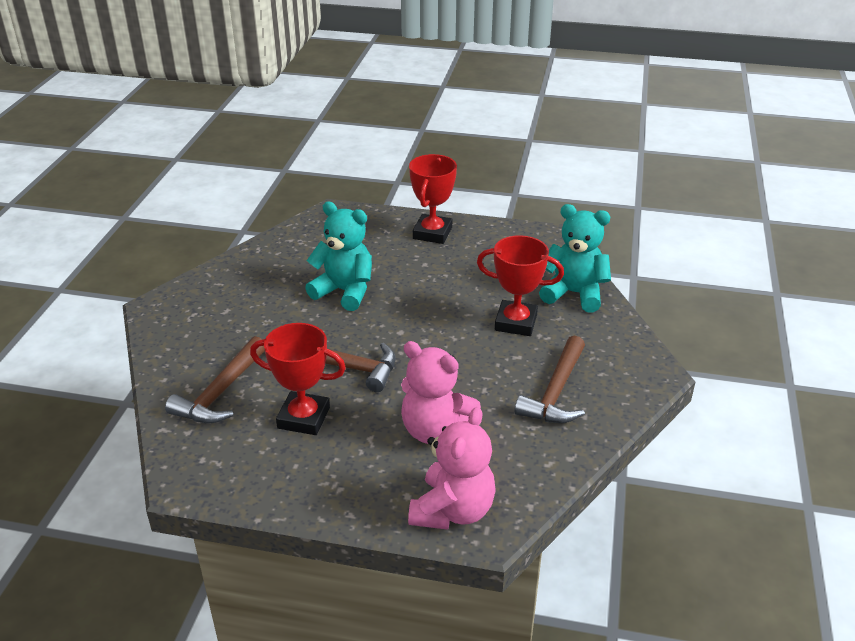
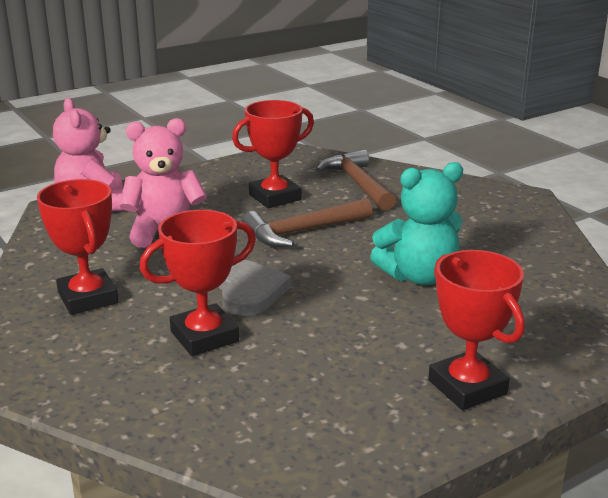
camera: 135 degrees right, 10 degrees down
brown hammer [514,336,585,423] -> red trophy [37,179,118,315]
turquoise teddy bear [539,204,611,313] -> none
none -> grey heart [219,260,291,316]

